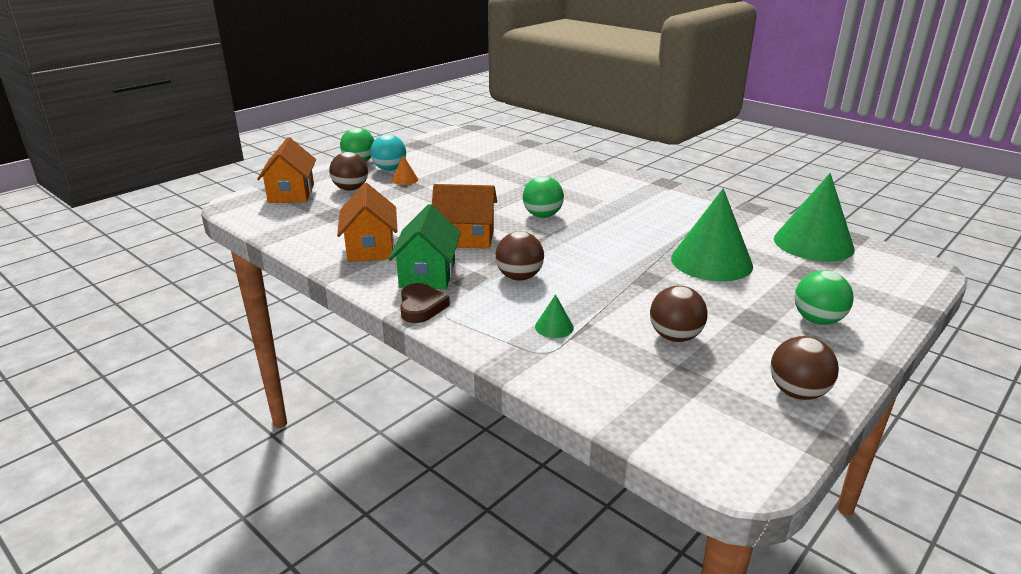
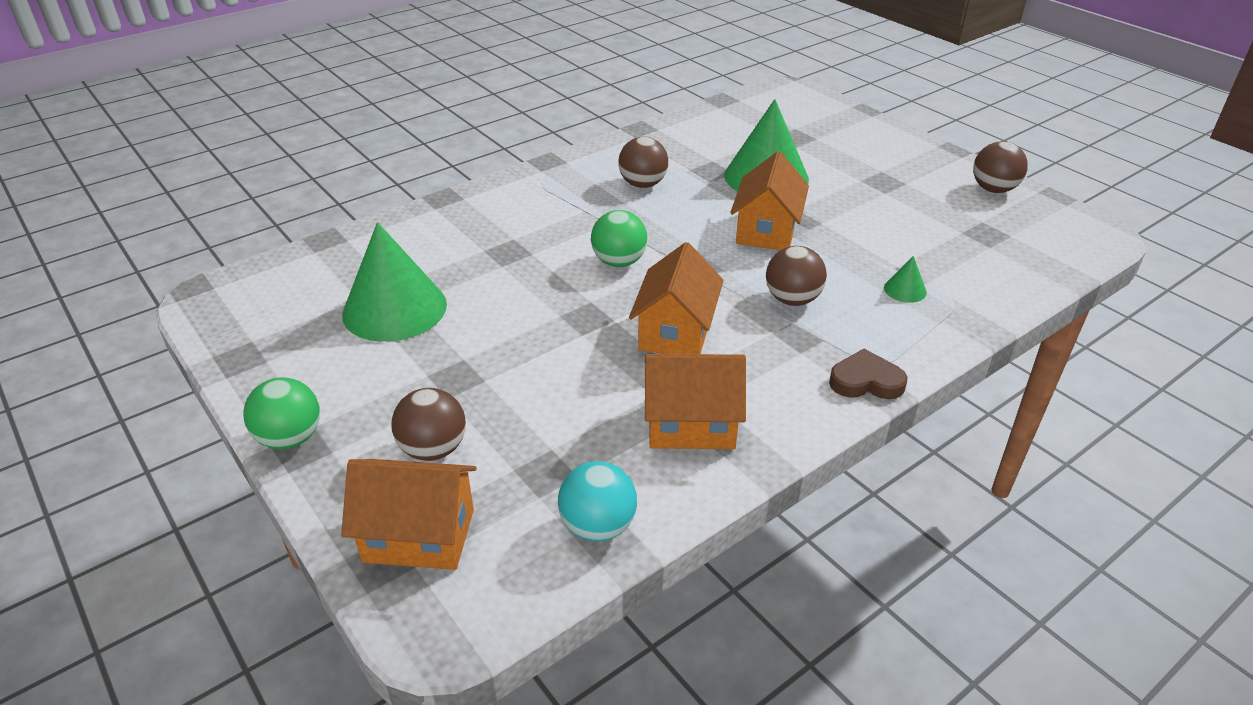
camera: 80 degrees left, 10 degrees up
turquoise ball [370,134,406,171] -> turquoise ball moved to [558,461,637,542]
green house [389,204,461,289] -> none
orange cone [392,155,418,185] -> none
brown ball [650,286,708,342] -> brown ball moved to [618,137,668,188]
green cone [774,173,855,262] -> green cone moved to [342,222,447,342]
green ball [795,270,854,325] -> none
none -> orange house [730,151,809,250]

